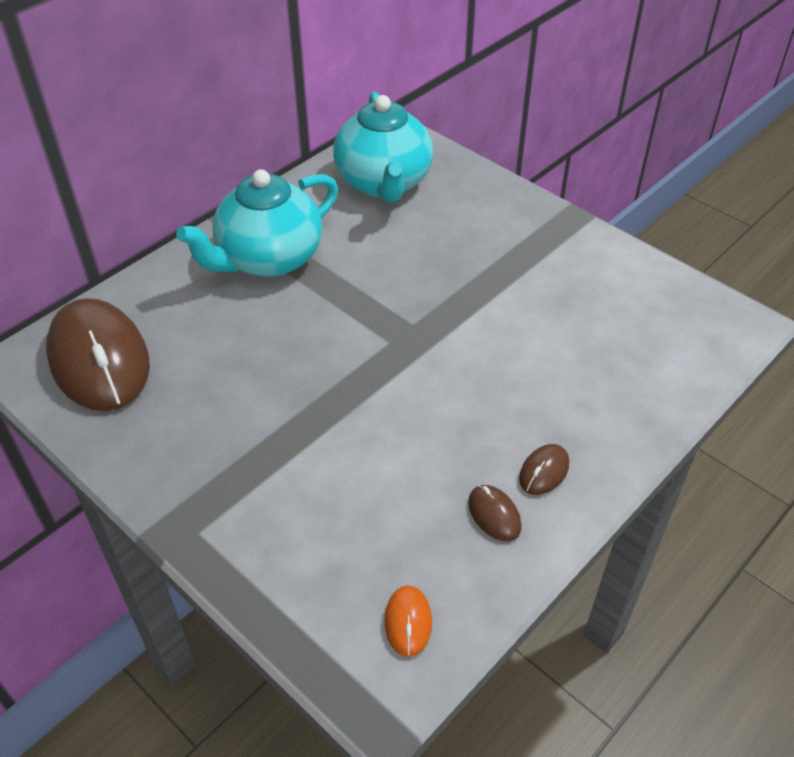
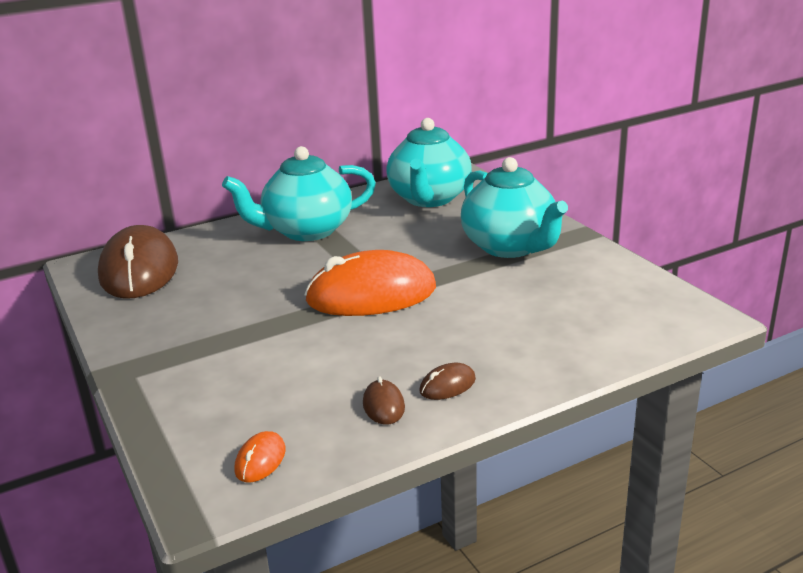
camera: 20 degrees right, 20 degrees down
none -> orange mouse [304,250,436,316]
none -> turquoise teapot [461,157,568,258]

